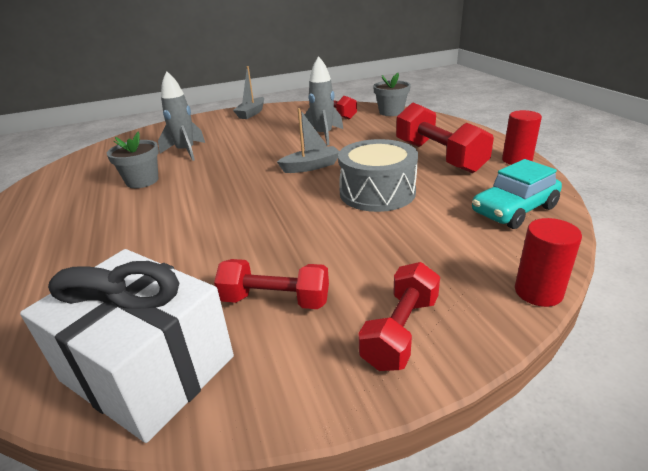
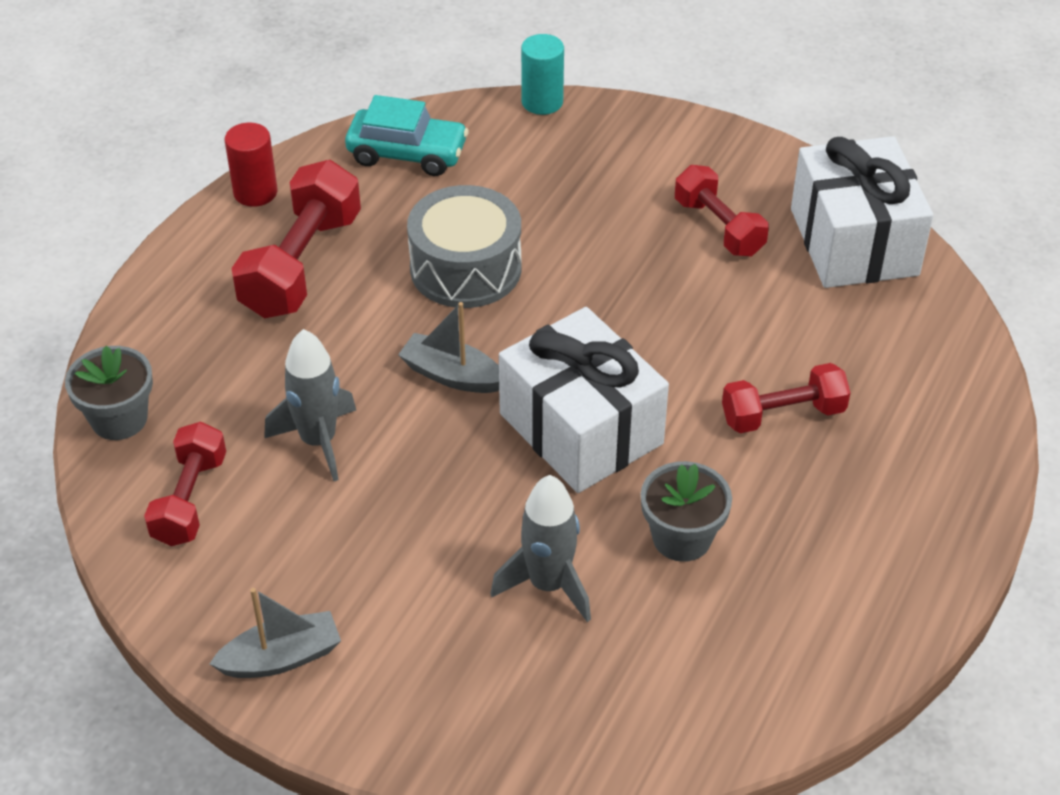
camera: 135 degrees left, 15 degrees up
red dumbbell [358,262,440,371] -> red dumbbell moved to [722,363,851,433]
red cylinder [515,218,582,307] -> turquoise cylinder [521,34,564,115]
none -> white gift [499,307,669,493]

